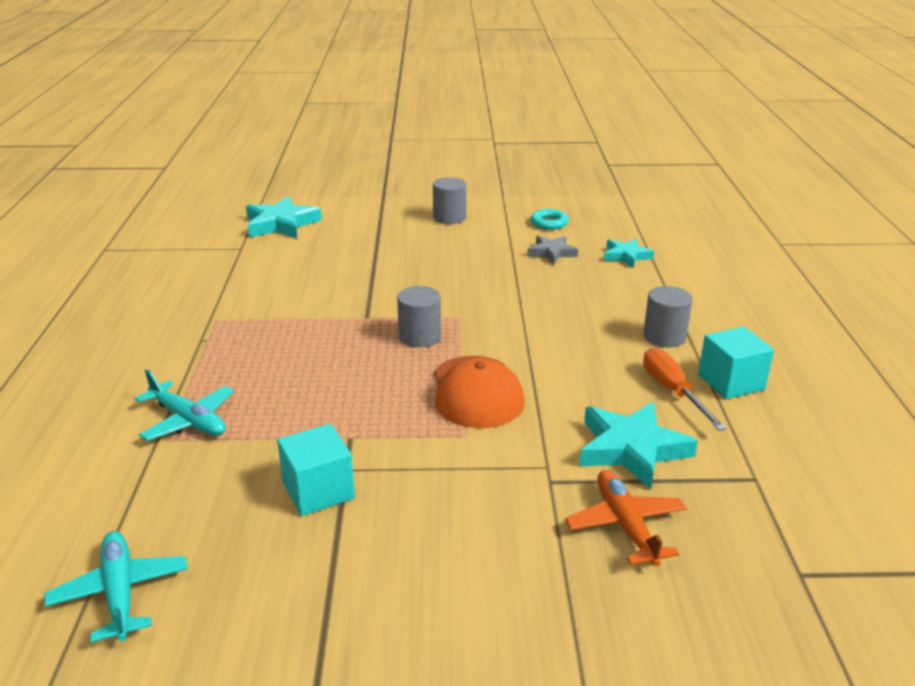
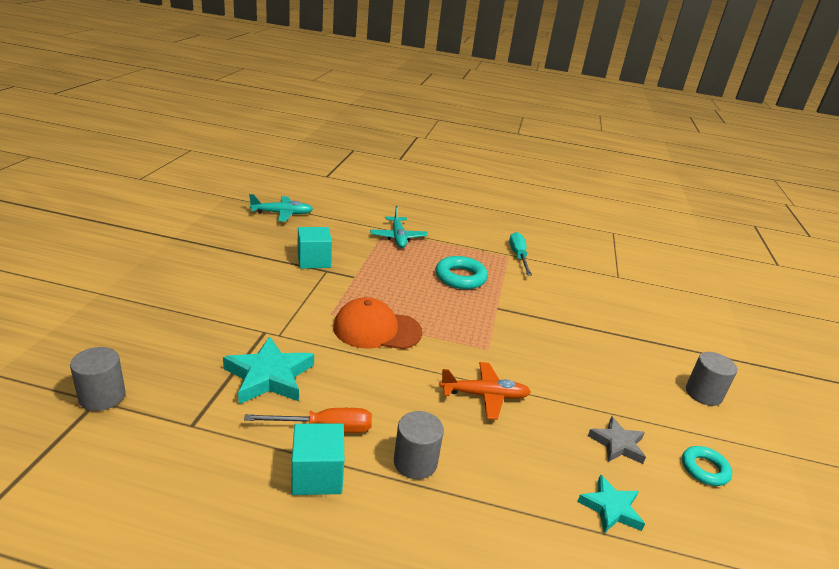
camera: 100 degrees right, 0 degrees up
turquoise plane [135,369,234,441] -> turquoise plane turned 60 degrees counterclockwise [370,206,428,248]
turquoise star [246,196,322,238] -> none
grey cylinder [397,286,441,347] -> grey cylinder moved to [70,347,126,411]
orange plane [565,470,687,566] -> orange plane moved to [440,362,531,420]
none -> turquoise ring [436,256,488,289]
none -> turquoise screwdriver [509,232,532,276]

